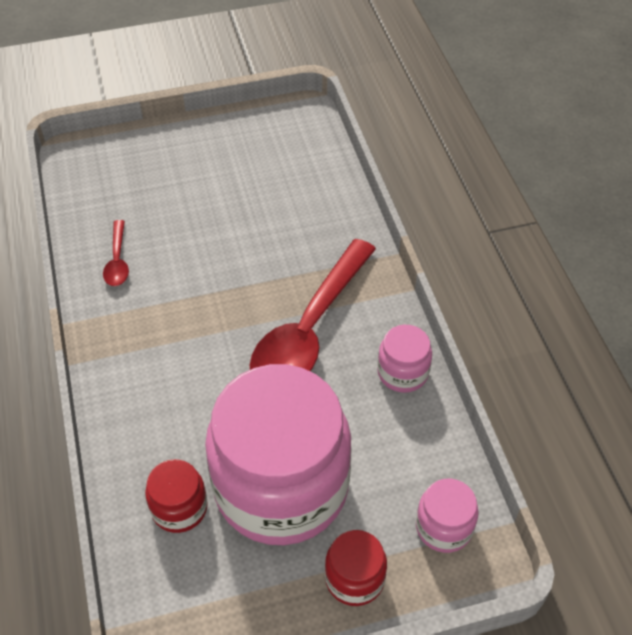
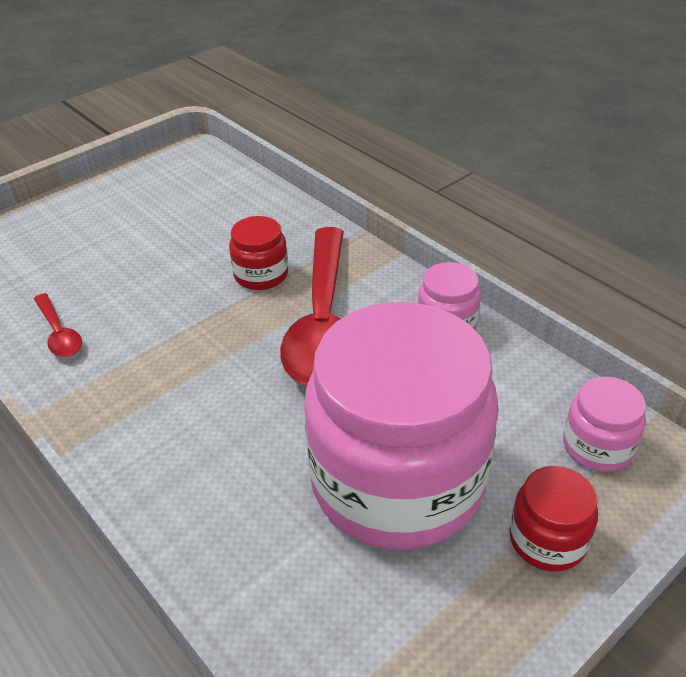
camera: 25 degrees left, 10 degrees down
red jar [145,459,208,533] -> red jar moved to [229,216,288,290]

